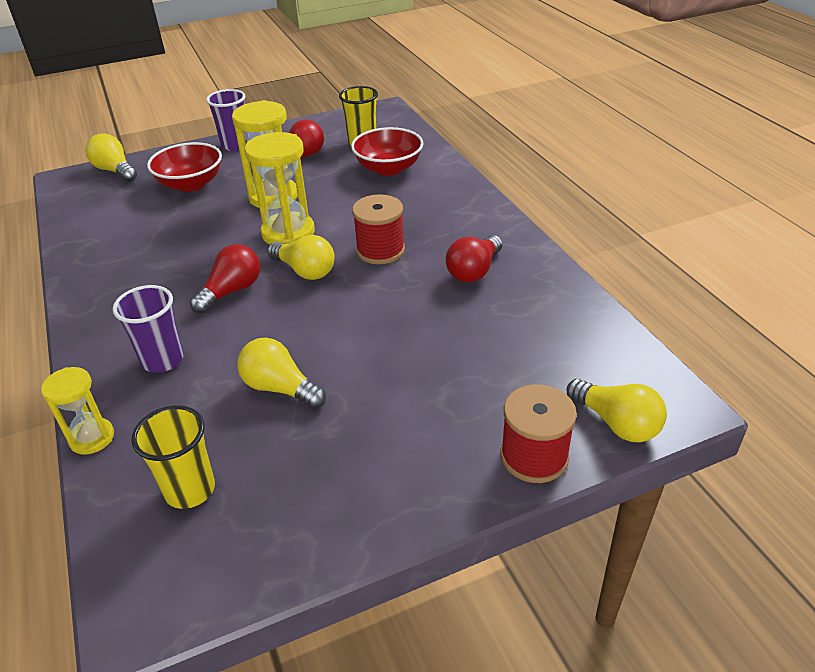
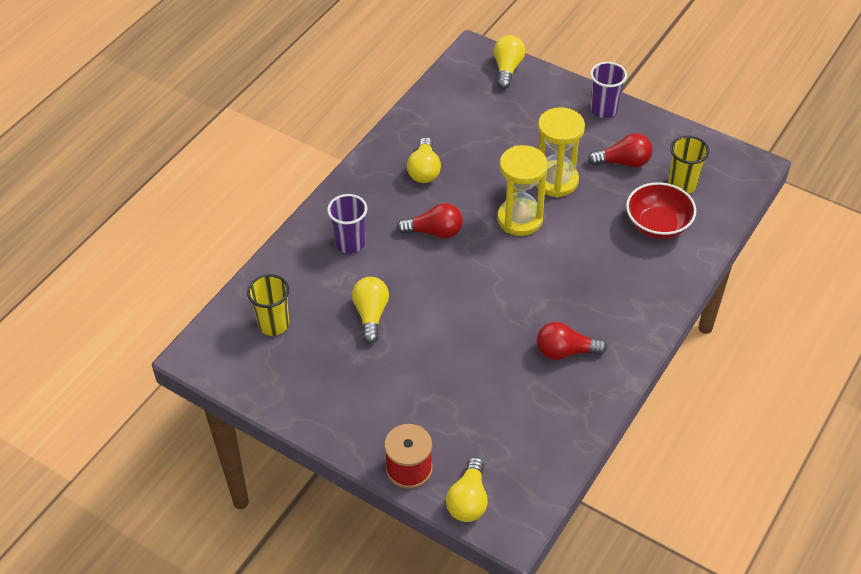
camera: 55 degrees right, 10 degrees up
yellow hourglass [41,367,114,455] -> none
red bowl [147,142,222,192] -> none
yellow light bulb [267,235,335,280] -> yellow light bulb moved to [407,137,441,183]
red spool [352,194,405,264] -> none

